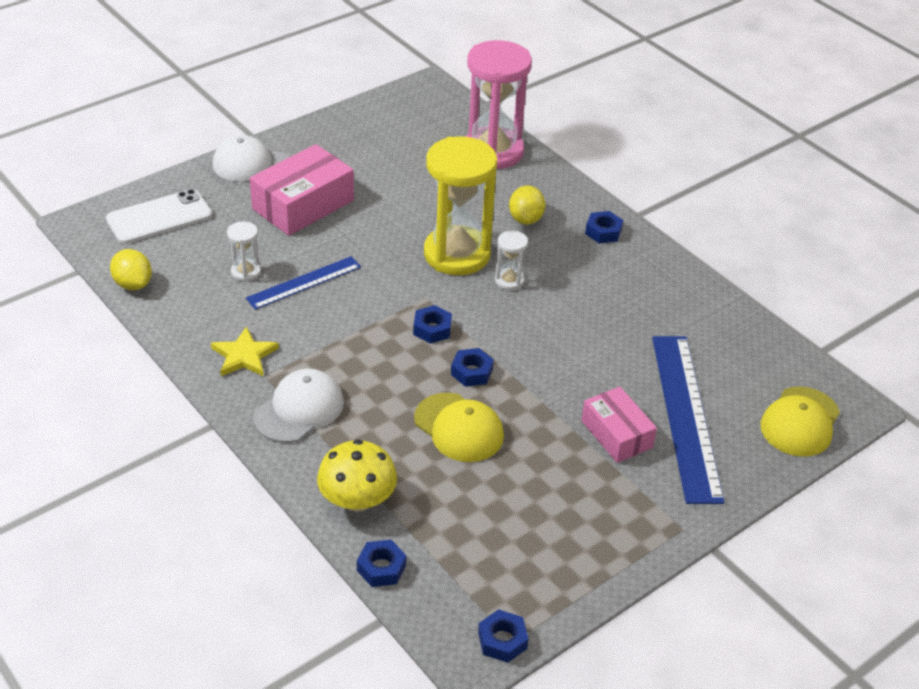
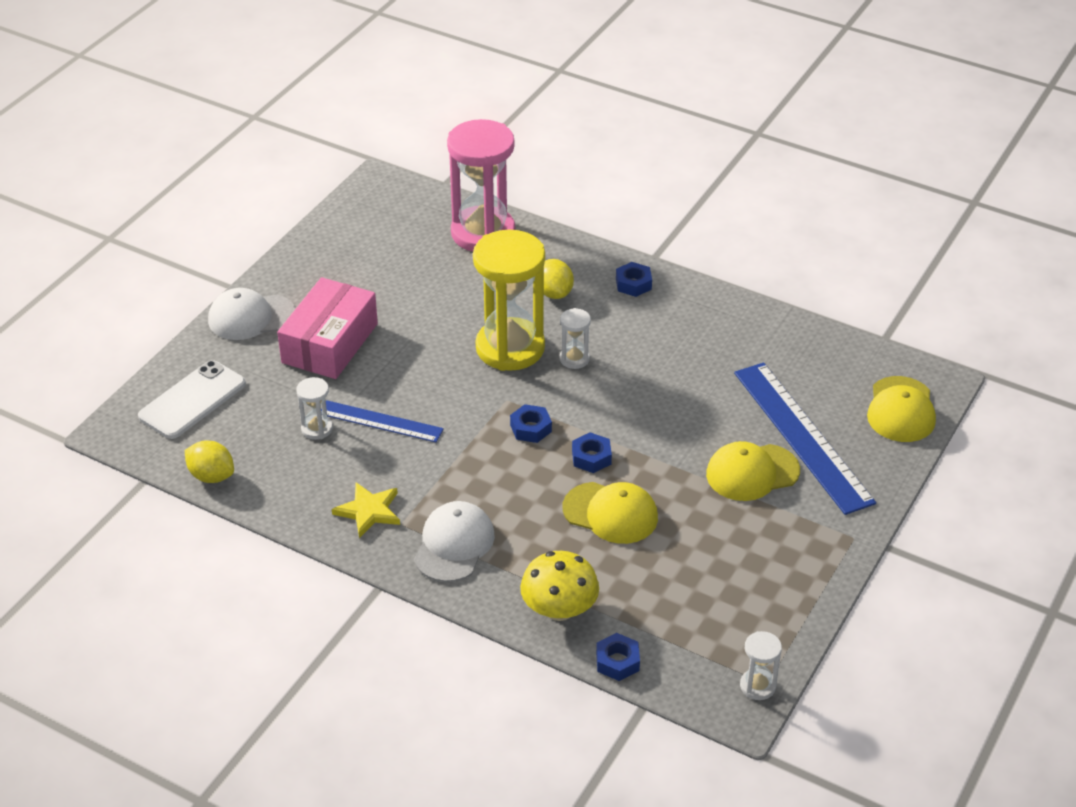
camera: 20 degrees left, 0 degrees up
blue ruler [246,256,361,310] -> blue ruler turned 75 degrees clockwise [321,400,444,442]
blue nut [478,609,529,663] -> white hourglass [740,631,782,700]
pink box [581,387,657,463] -> yellow cap [706,441,800,501]

